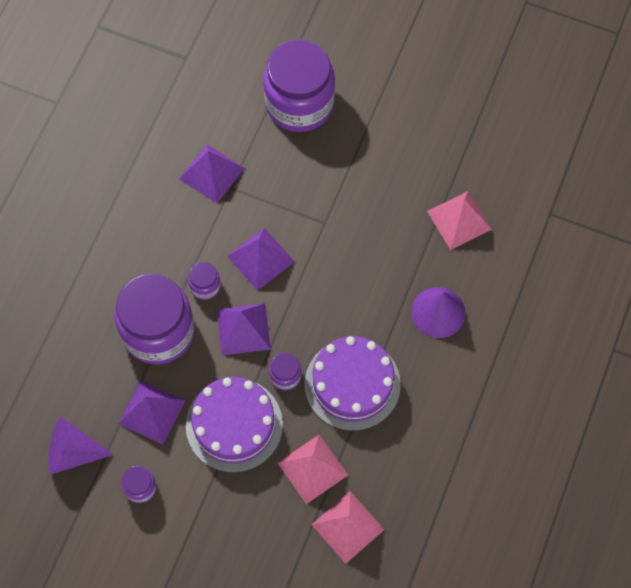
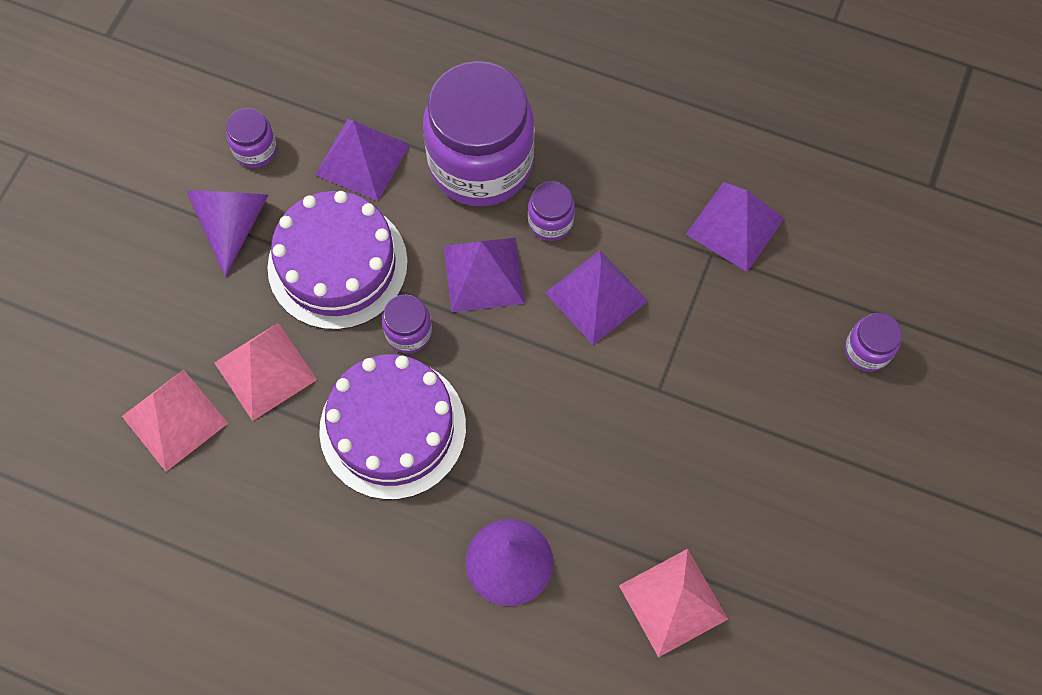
camera: 90 degrees right, 0 degrees up
purple cone [48,418,114,474] -> purple cone moved to [186,190,269,277]
purple jar [263,39,335,132] -> purple jar [845,313,902,372], size x0.43

